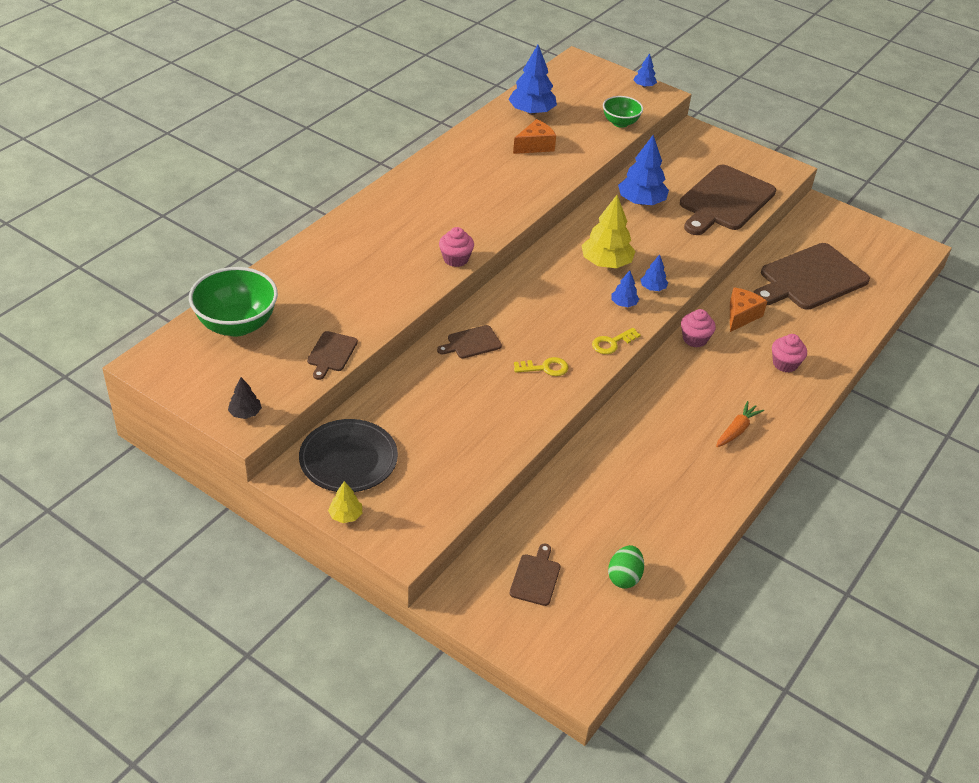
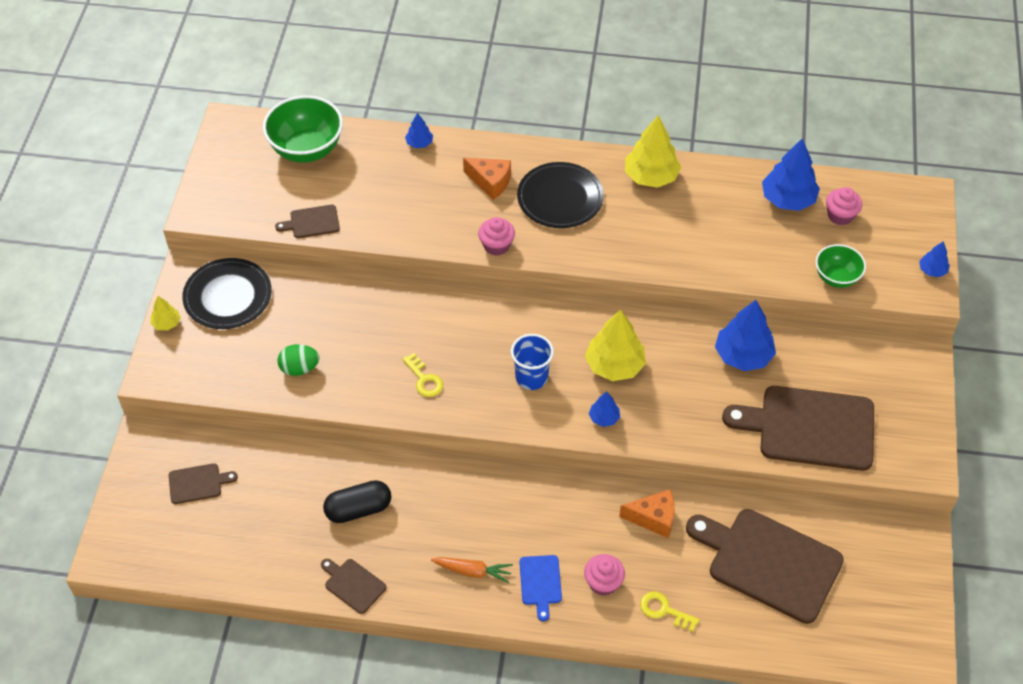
camera: 65 degrees right, 10 degrees up
black tree [228,377,262,419] -> none
brown cutting board [437,325,502,358] -> brown cutting board moved to [321,559,386,614]
orange cheese [513,119,556,154] -> orange cheese moved to [463,158,511,200]
yellow key [592,328,641,354] -> yellow key moved to [640,591,699,632]
green egg [608,545,644,589] -> green egg moved to [277,344,319,376]
blue tree [611,270,639,307] -> blue tree moved to [405,113,433,148]
pink cupcake [681,309,716,347] -> pink cupcake moved to [826,187,862,226]
none -> black capsule [323,480,391,523]
none -> blue cup [511,334,554,390]
none -> black plate [517,162,604,228]
none -> blue cutting board [519,555,562,621]
none -> yellow tree [625,115,681,188]

